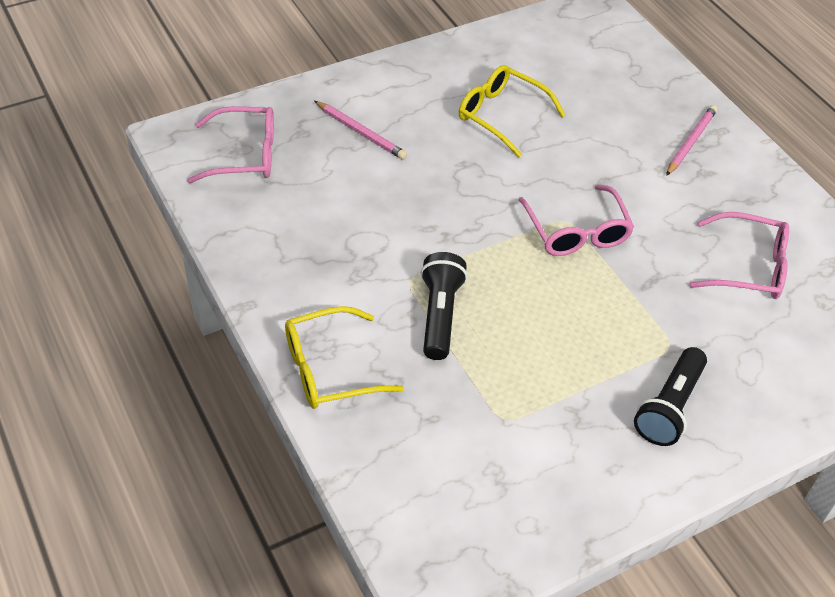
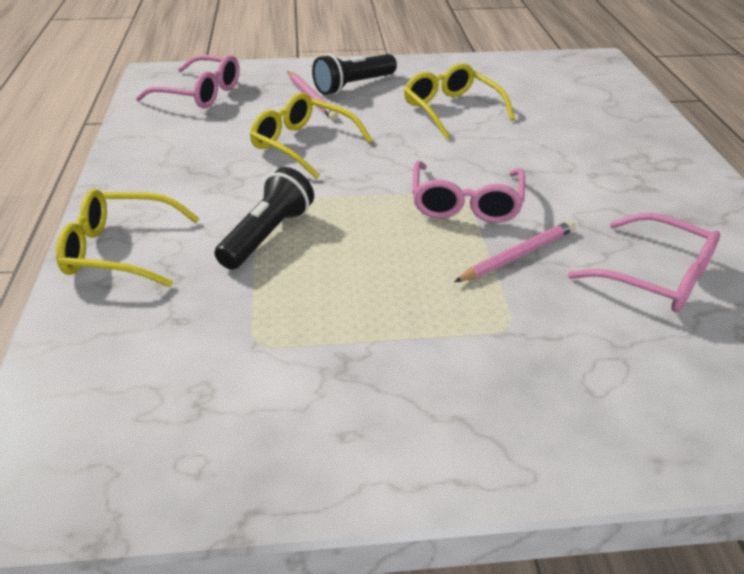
camera: 25 degrees right, 10 degrees down
black flashlight [634,347,707,446] -> black flashlight moved to [312,54,397,95]
pink pencil [666,105,717,176] -> pink pencil moved to [454,221,575,282]
none -> yellow glasses [250,93,373,179]

